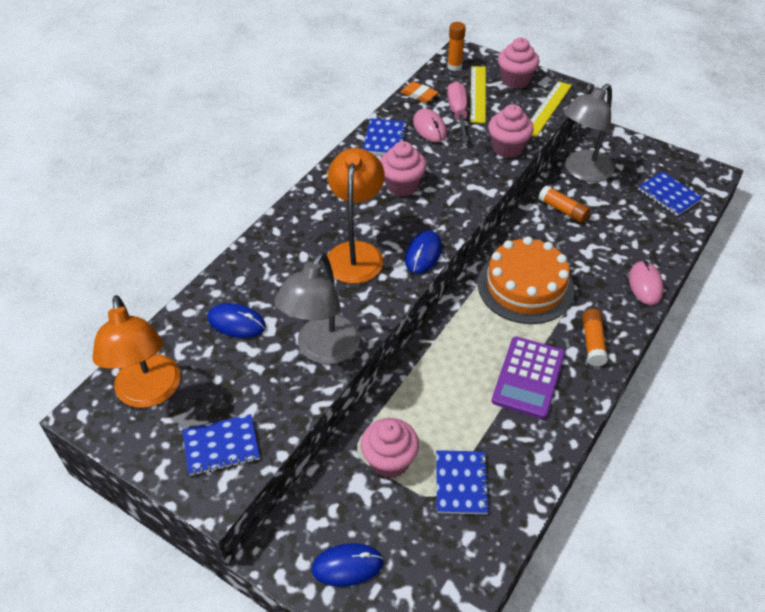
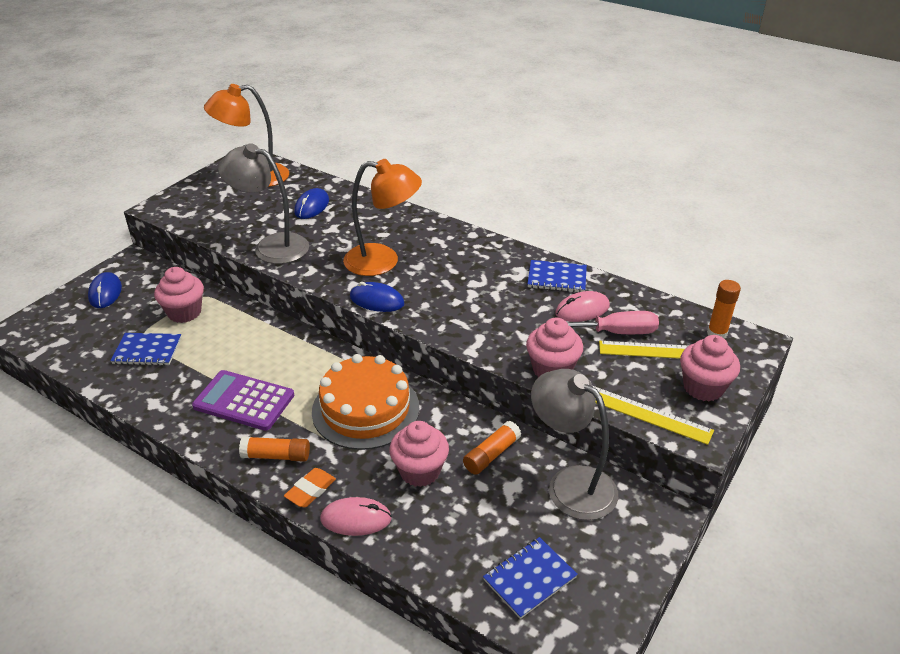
camera: 90 degrees right, 10 degrees down
blue notebook [182,414,260,476] -> none
pink cupcake [380,141,427,197] -> pink cupcake moved to [389,421,449,487]
orange eraser [401,82,438,103] -> orange eraser moved to [284,468,336,507]

